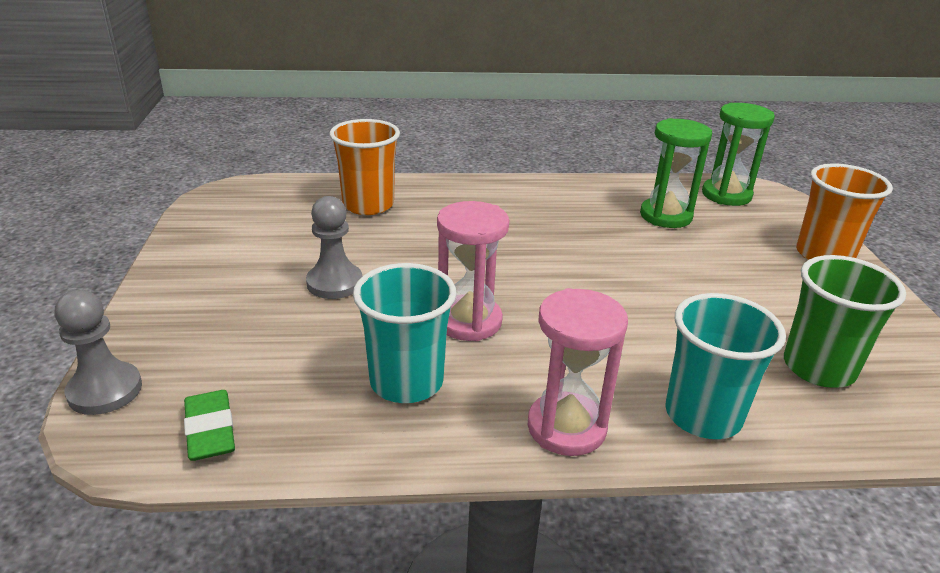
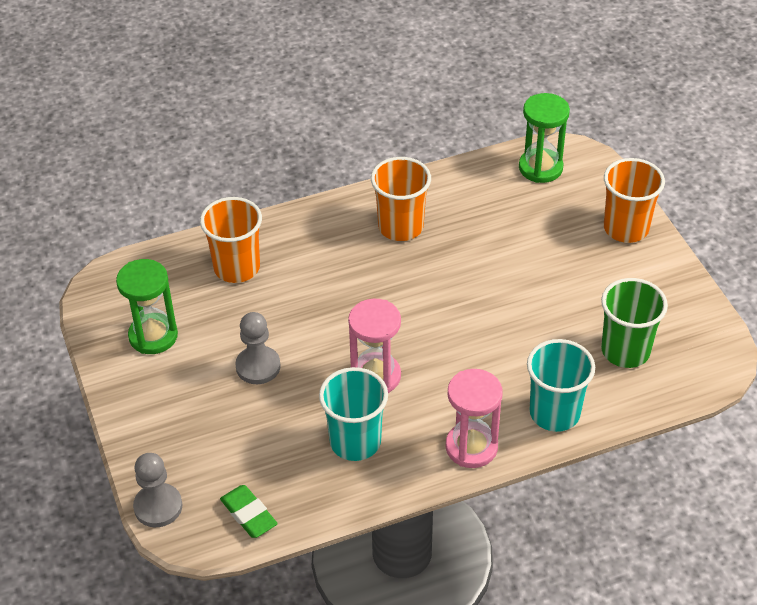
camera: 15 degrees left, 15 degrees up
green hourglass [640,118,712,228] -> green hourglass moved to [116,259,178,354]
none -> orange cup [371,157,431,241]

